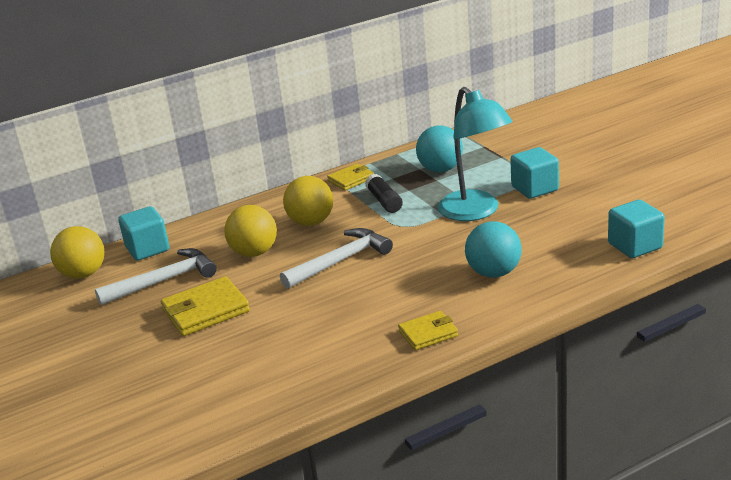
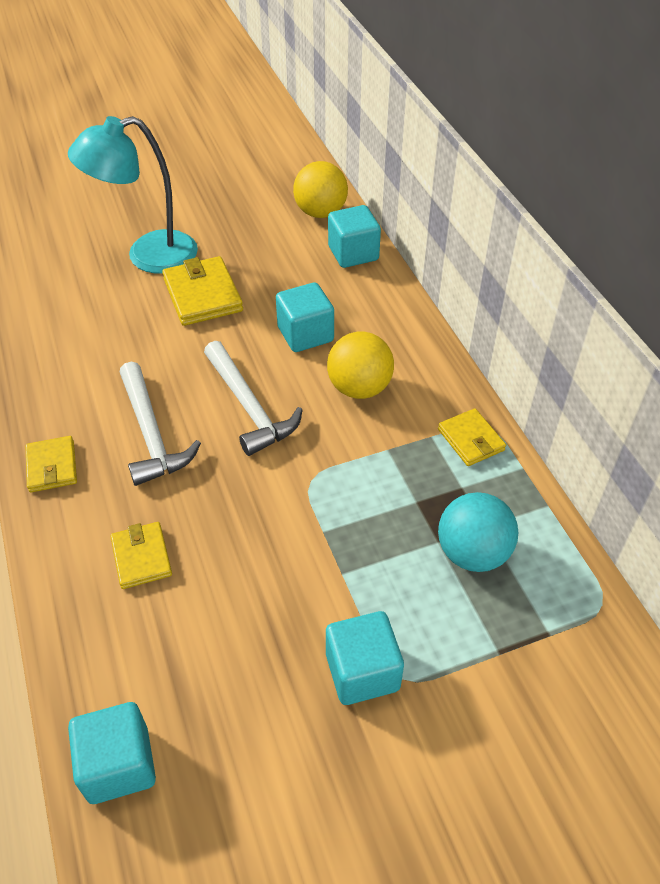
camera: 95 degrees right, 20 degrees up
white hammer [95,248,217,305] -> white hammer moved to [120,362,201,486]
yellow ball [224,205,277,257] -> turquoise cube [276,283,334,352]
black glue stick [365,174,403,213] -> none
turquoise lamp [438,87,512,221] -> turquoise lamp moved to [68,116,198,274]
turquoise ball [465,221,522,278] -> yellow wallet [110,522,172,589]

